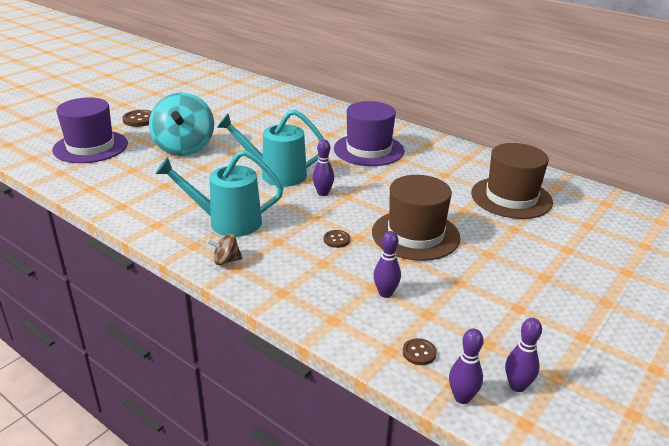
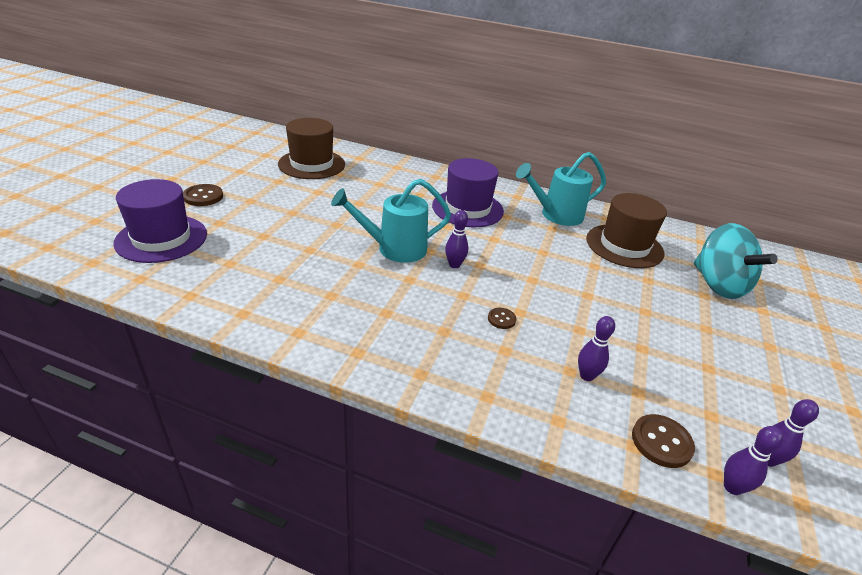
camera: 20 degrees left, 5 degrees up
turquoise spinning top [149,93,214,156] -> turquoise spinning top moved to [694,223,778,299]
turquoise watering can [155,150,283,237] -> turquoise watering can moved to [516,152,606,226]
brown spinning top [207,234,243,265] -> none
brown hat [372,175,460,261] -> brown hat moved to [278,118,345,179]
brown button [403,338,437,365] -> brown button [632,414,695,468], size x1.66

